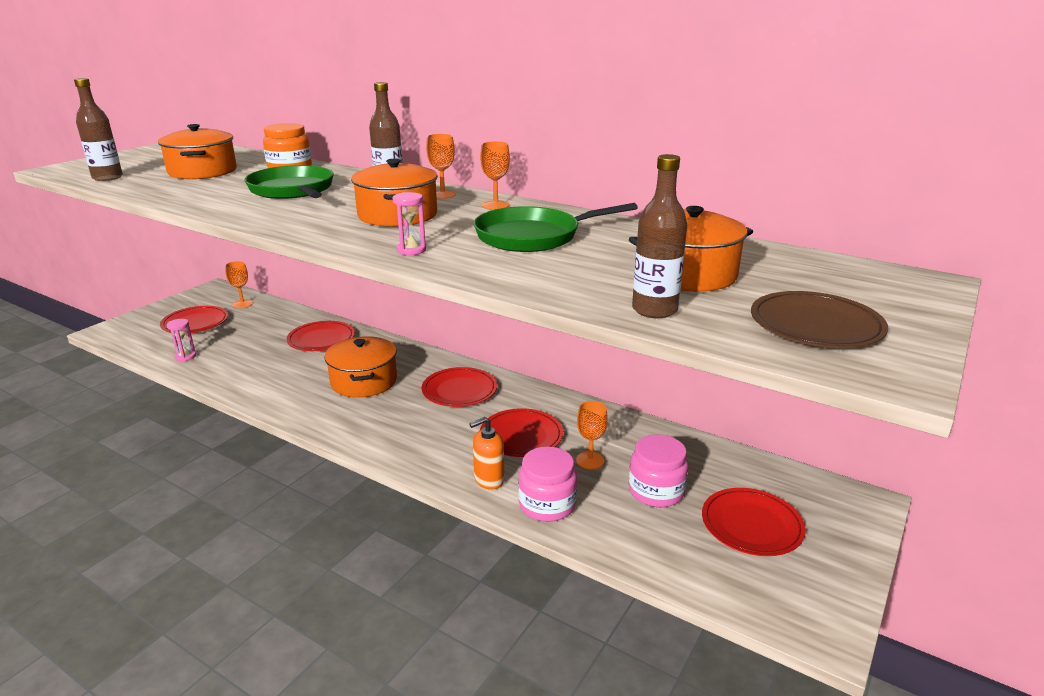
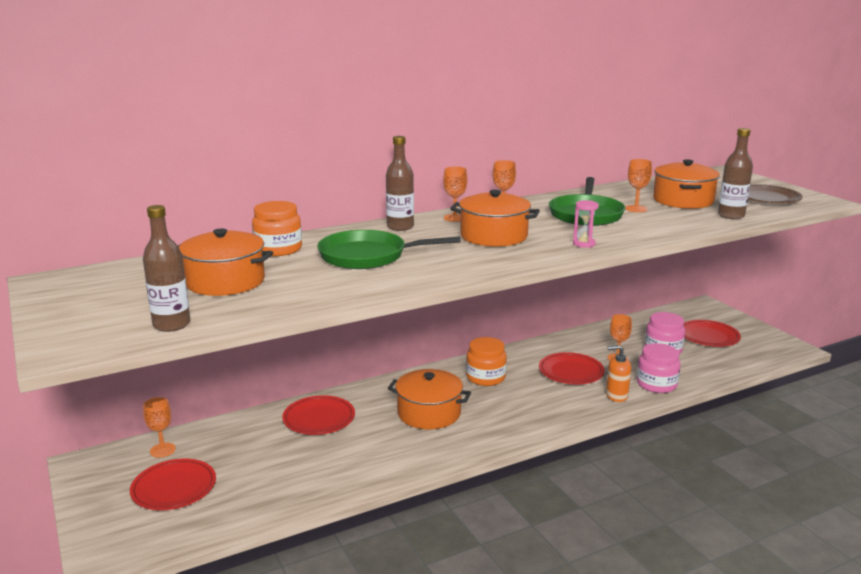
camera: 60 degrees left, 5 degrees down
pink hourglass [167,319,196,361] -> none
red plate [422,367,497,407] -> orange jar [466,337,507,386]
orange soap dispenser [470,417,504,490] -> orange soap dispenser turned 90 degrees clockwise [606,345,631,402]
none -> orange goblet [625,159,652,212]

